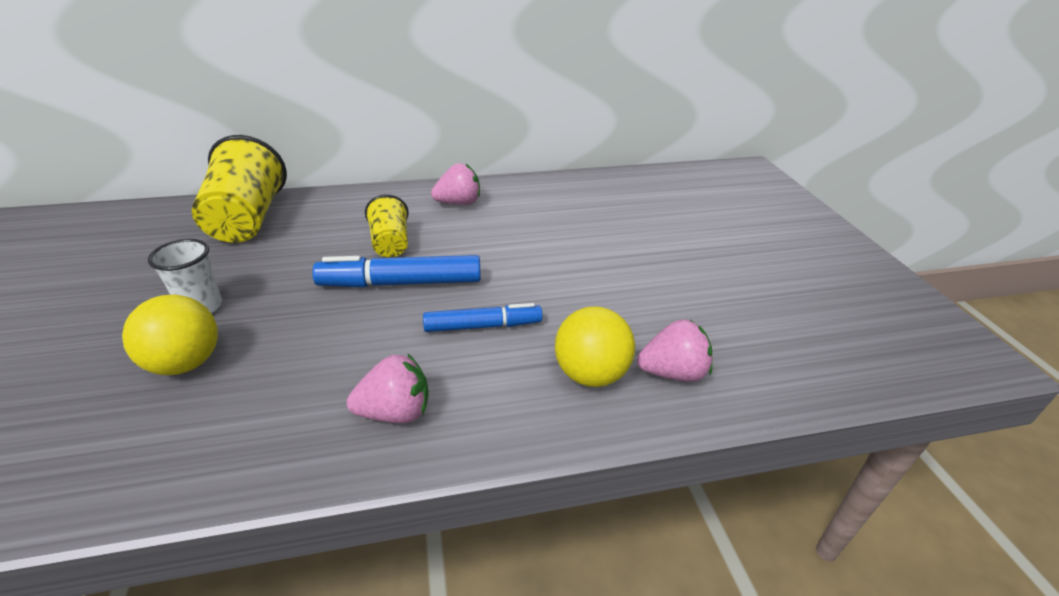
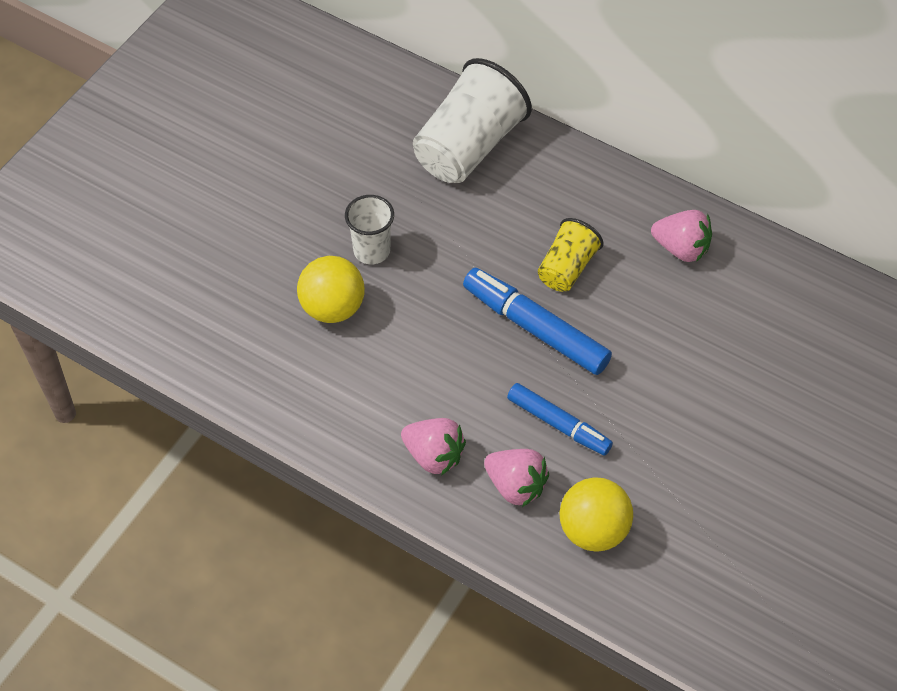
camera: 45 degrees right, 20 degrees up
yellow cup [192,135,287,243] -> white cup [413,58,532,183]
pink strawberry [637,319,712,382] -> pink strawberry moved to [484,449,549,507]

